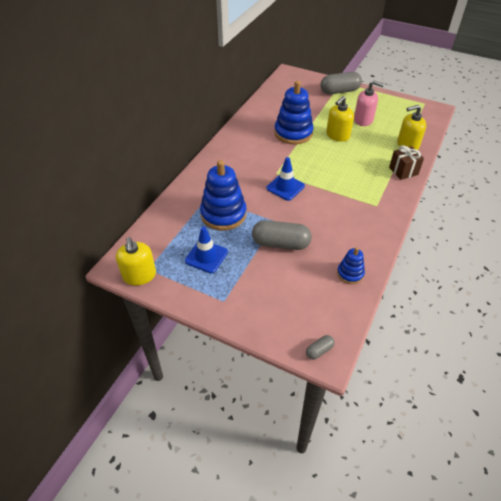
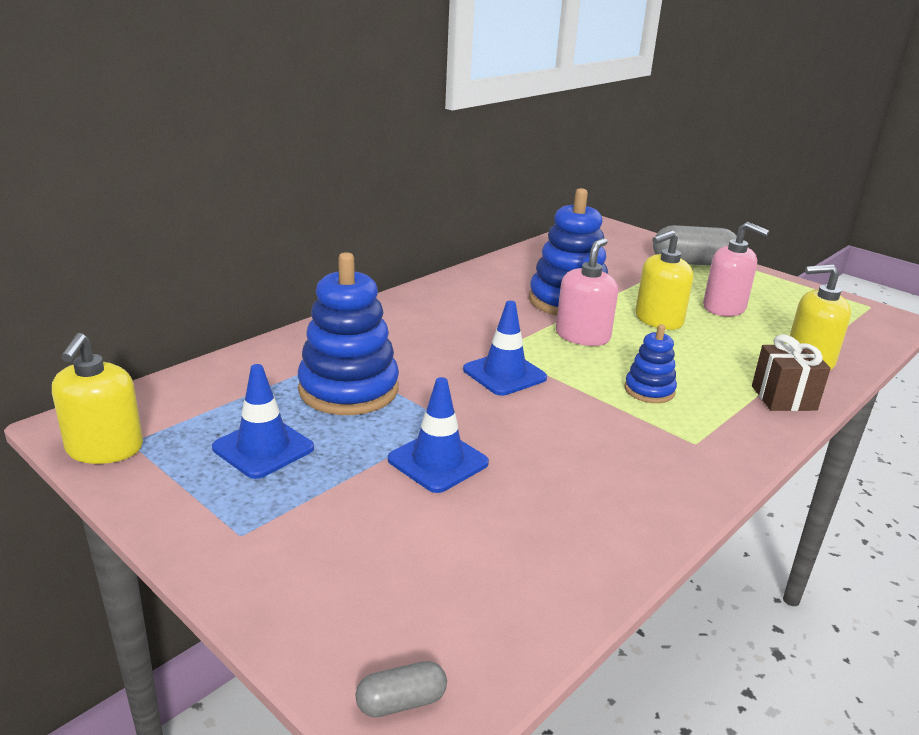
camera: 15 degrees right, 20 degrees down
grey capsule [252,220,312,250] -> blue traffic cone [388,377,489,493]
blue stacking toy [337,247,365,284] -> blue stacking toy moved to [625,324,677,403]
none -> pink soap dispenser [556,238,618,346]

